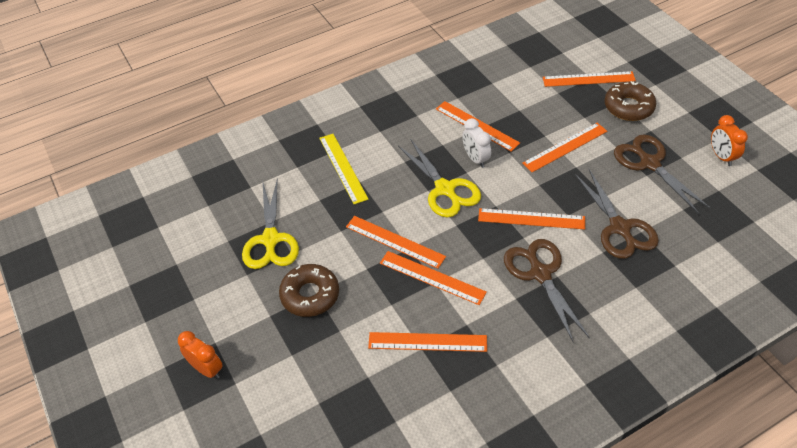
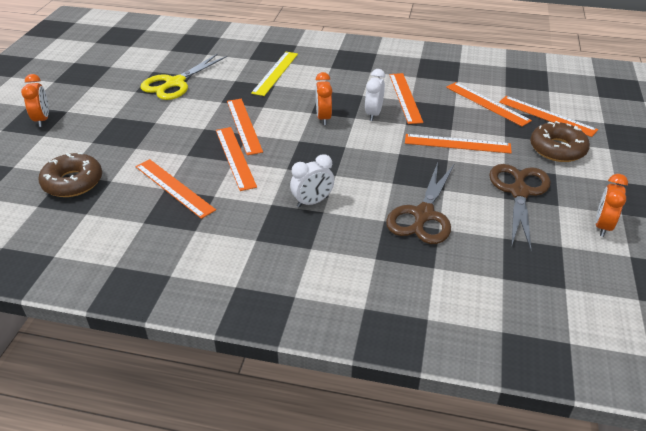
camera: 40 degrees right, 10 degrees down
brown donut [279,264,339,317] -> brown donut moved to [39,153,102,197]
yellow scissors [398,139,481,218] -> orange clock [316,72,332,125]
orange ruler [478,208,585,229] -> orange ruler moved to [446,82,532,127]
brown scissors [504,239,590,343] -> white clock [290,154,334,208]

